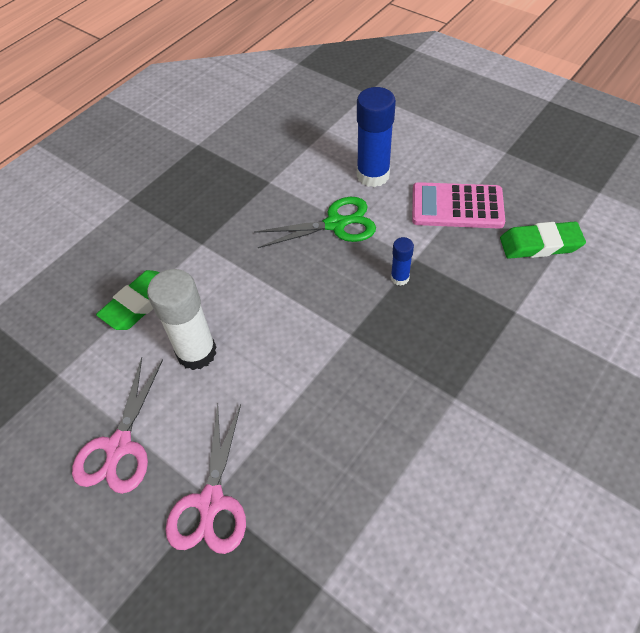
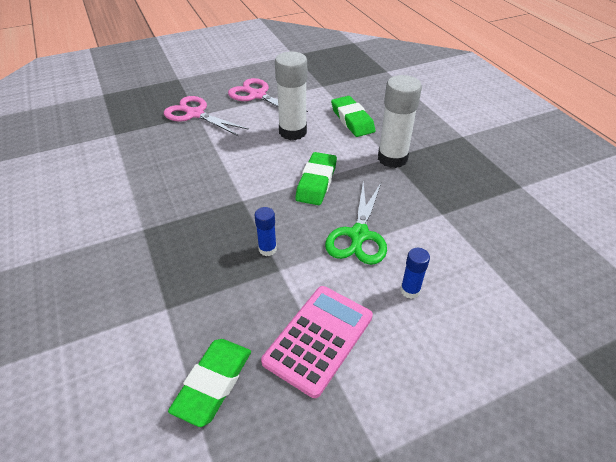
camera: 115 degrees right, 10 degrees down
blue glue stick [357,87,396,187] -> blue glue stick [400,248,430,299], size x0.50
none -> green eraser [295,152,337,205]
none -> white glue stick [378,75,422,168]

